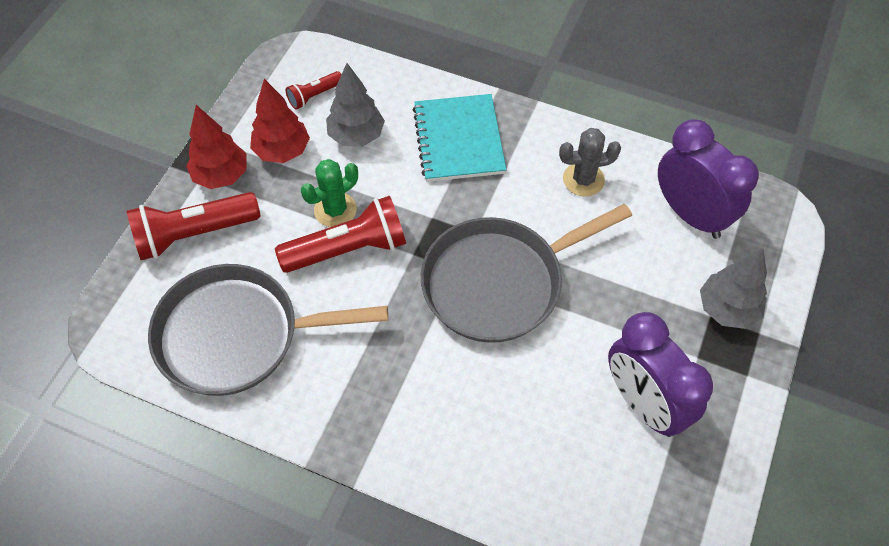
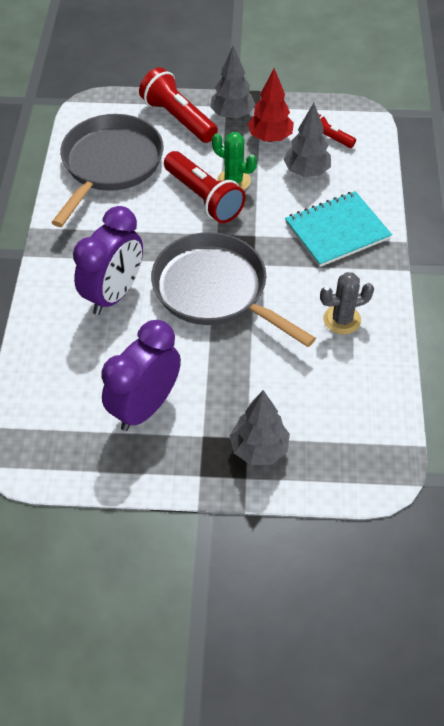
camera: 70 degrees right, 5 degrees down
grey pan [148,264,388,396] -> grey pan turned 45 degrees clockwise [51,114,164,227]
red tree [186,105,247,189] -> grey tree [210,45,256,119]
grey cactus [559,128,621,196] -> grey cactus turned 75 degrees counterclockwise [320,272,374,335]
purple clock [658,119,759,239] -> purple clock moved to [73,206,143,315]

